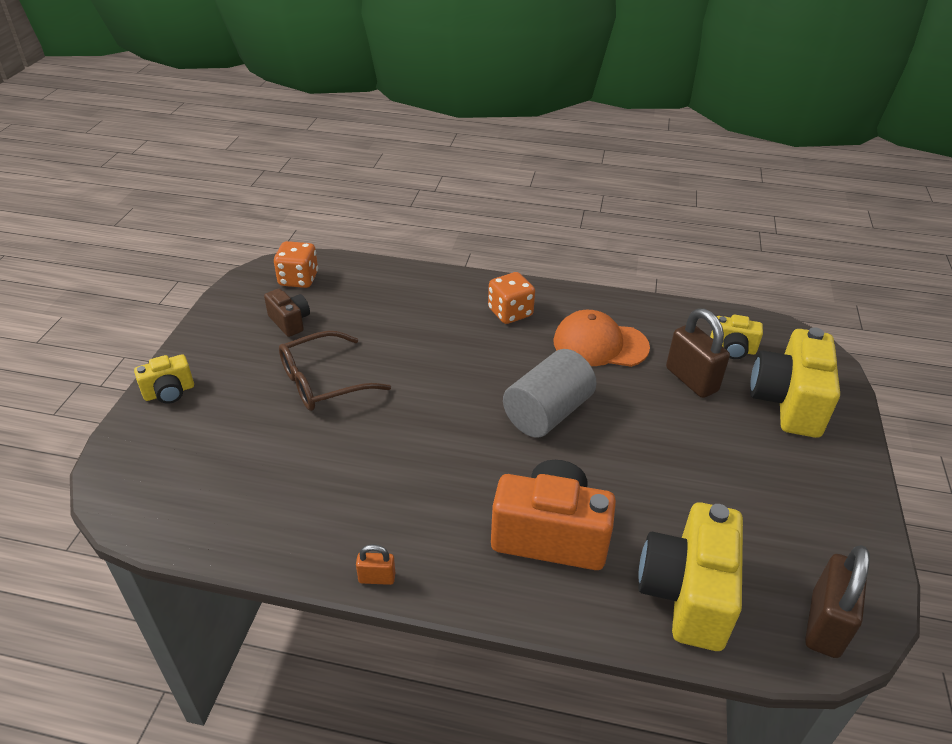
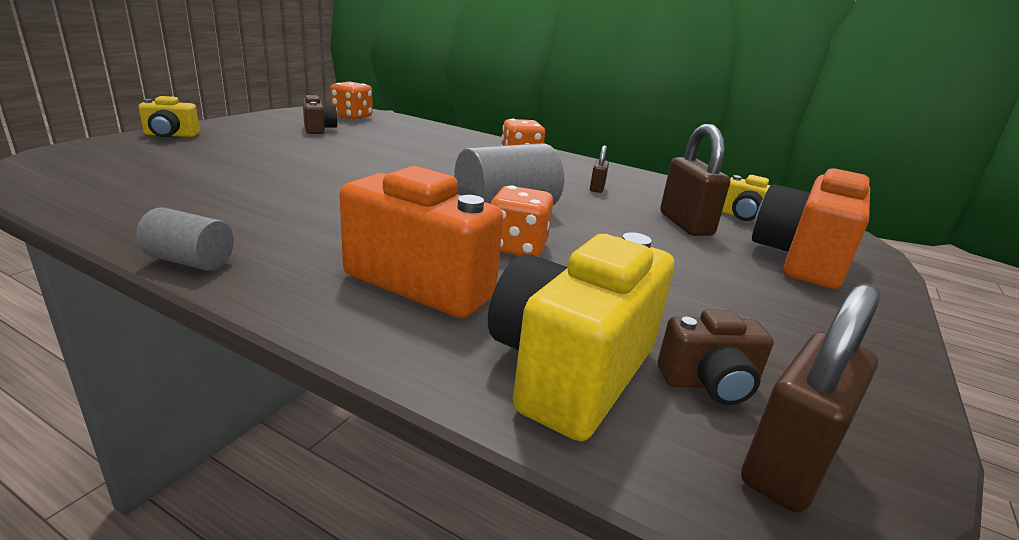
camera: 15 degrees right, 15 degrees down
brown glasses [279,331,391,411] -> none
orange padlock [356,544,395,585] -> grey cylinder [136,207,234,271]
orange cap [553,310,650,367] -> brown padlock [590,146,609,193]
yellow camera [750,327,840,438] -> orange camera [752,168,870,289]
none -> orange dice [490,185,553,257]
none -> brown camera [658,309,774,405]

